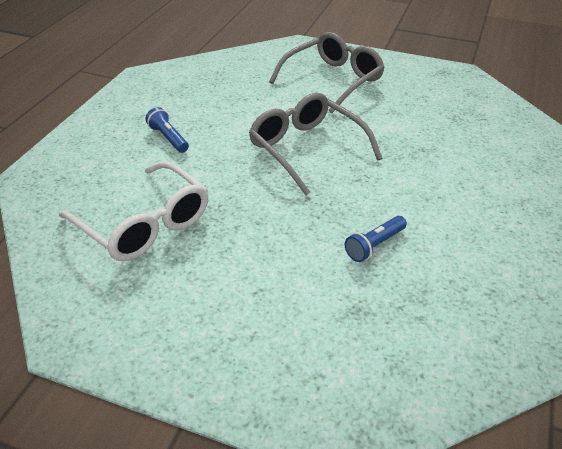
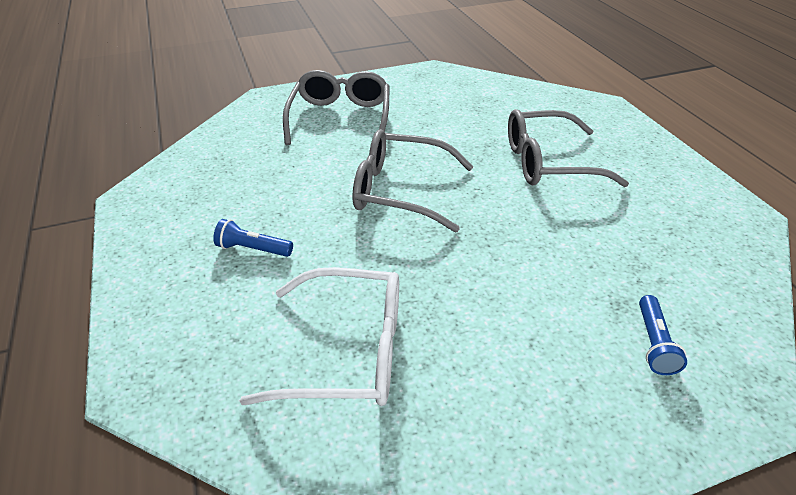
camera: 40 degrees left, 0 degrees up
blue flashlight [345,216,407,262] -> blue flashlight moved to [639,295,687,375]
none -> grey glasses [508,109,629,187]

